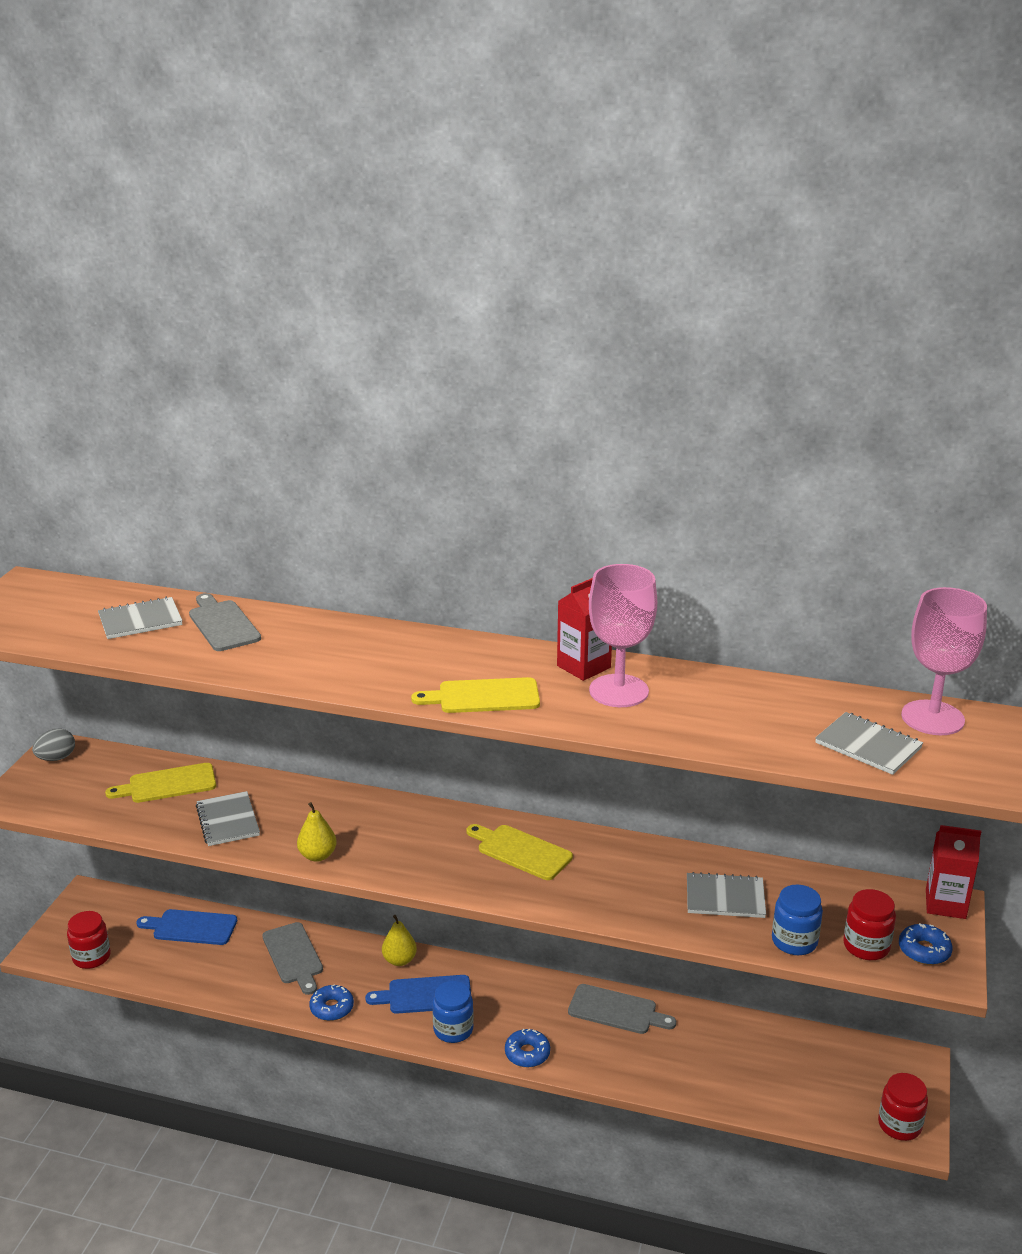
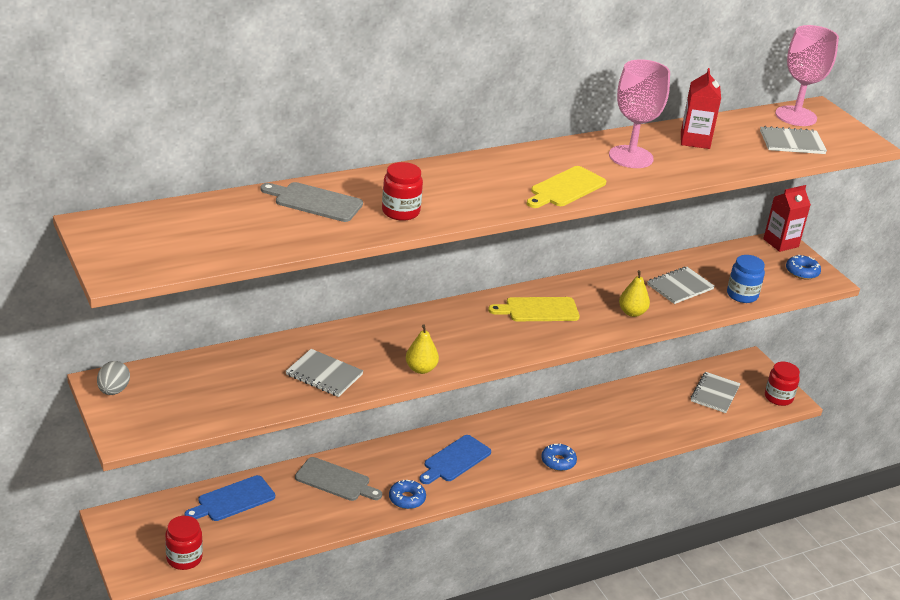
camera: 45 degrees left, 5 degrees up
grey notebook [98,597,183,639] -> grey notebook moved to [691,372,741,413]
yellow cutting board [105,763,216,803] -> none
yellow pear [382,915,417,966] -> yellow pear moved to [619,270,650,317]
blue jar [432,981,474,1043] -> none
red carton [557,578,612,681] -> red carton moved to [681,68,721,149]
grey cutting board [568,984,676,1034] -> none
red jar [844,889,896,960] -> red jar moved to [382,162,423,221]

